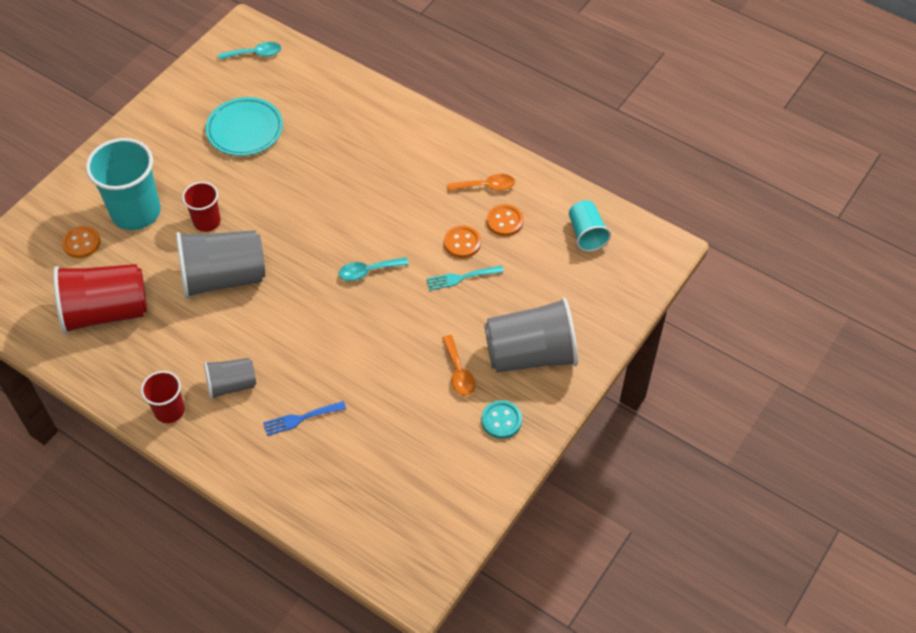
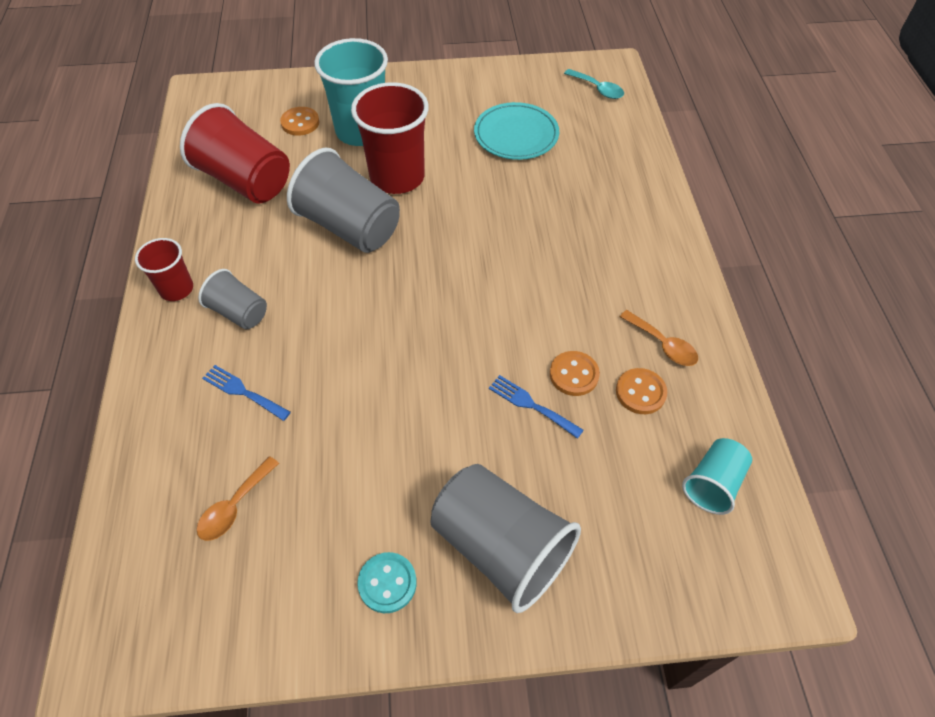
camera: 50 degrees right, 0 degrees up
red cup [182,182,221,232] -> red cup [351,82,429,194], size x1.83
turquoise spoon [339,257,409,281] -> none
turquoise fork [426,265,504,291] -> blue fork [489,375,584,439]
orange spoon [442,335,476,396] -> orange spoon moved to [197,456,279,541]

